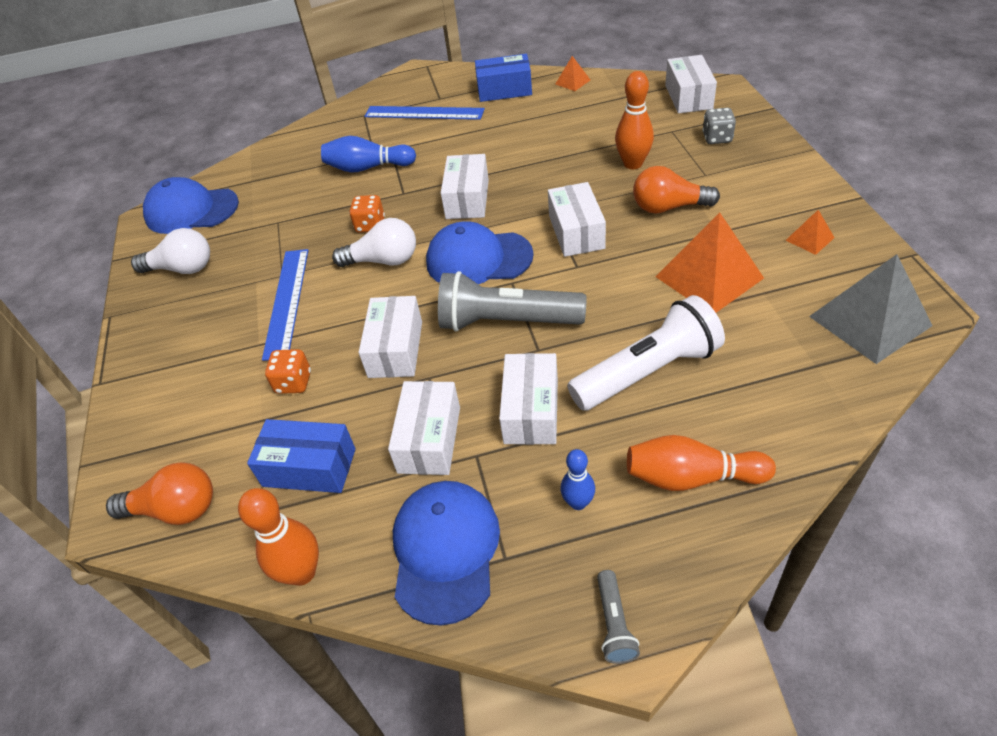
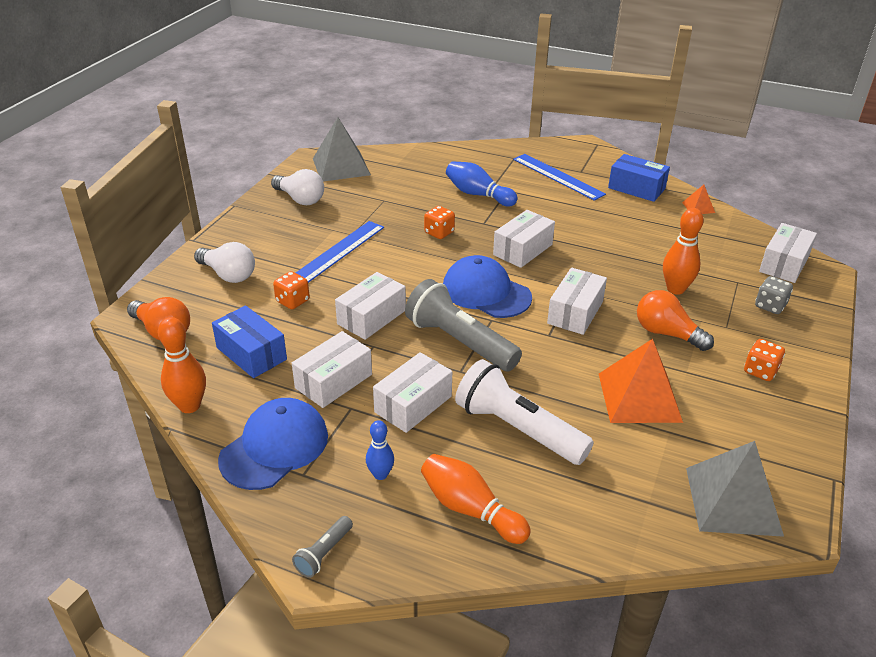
camera: 30 degrees right, 10 degrees down
blue cap [143,177,239,234] -> grey pyramid [313,117,371,181]
white light bulb [332,218,416,267] -> white light bulb moved to [194,242,255,283]
white flashlight [567,295,725,411] -> white flashlight turned 150 degrees counterclockwise [455,359,594,465]
orange pyramid [786,210,835,255] -> none
none -> orange dice [744,339,785,381]

